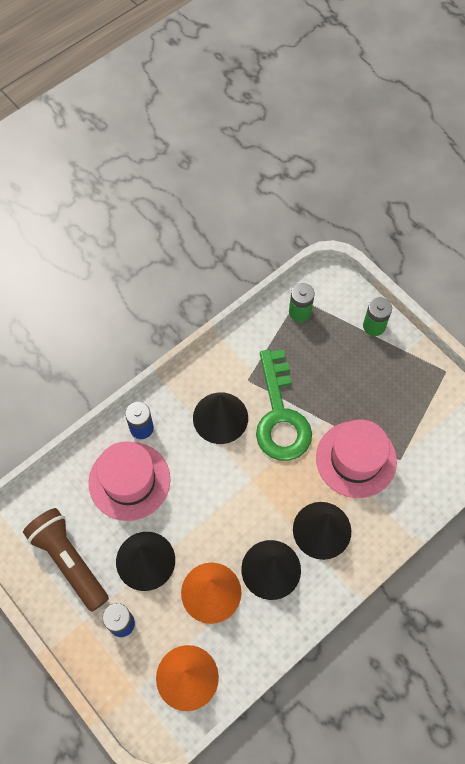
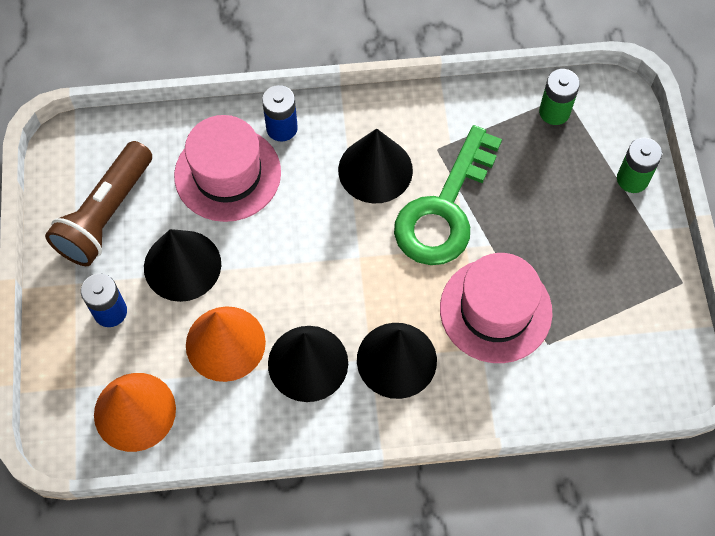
camera: 35 degrees right, 0 degrees up
brown flashlight [23,508,109,612] -> brown flashlight turned 150 degrees counterclockwise [45,141,152,266]

